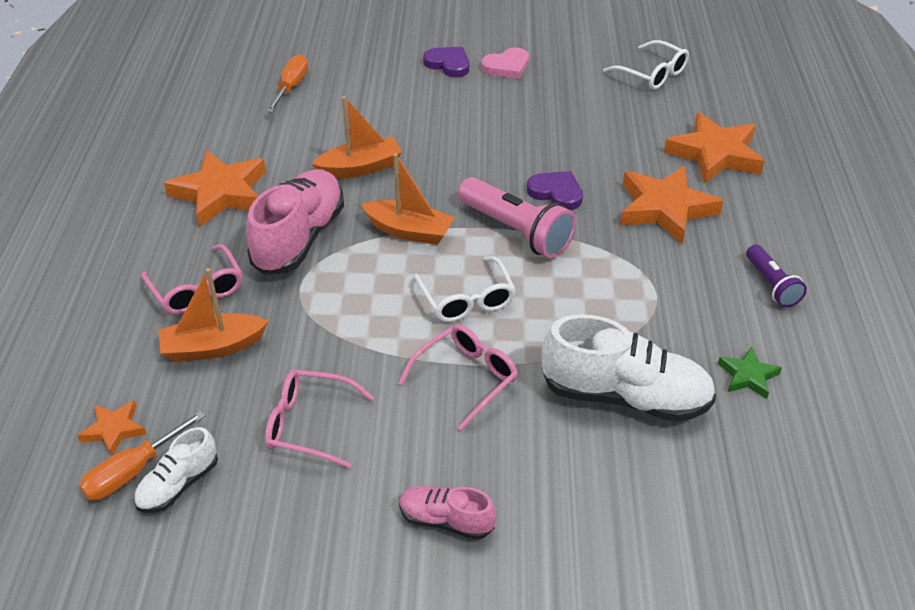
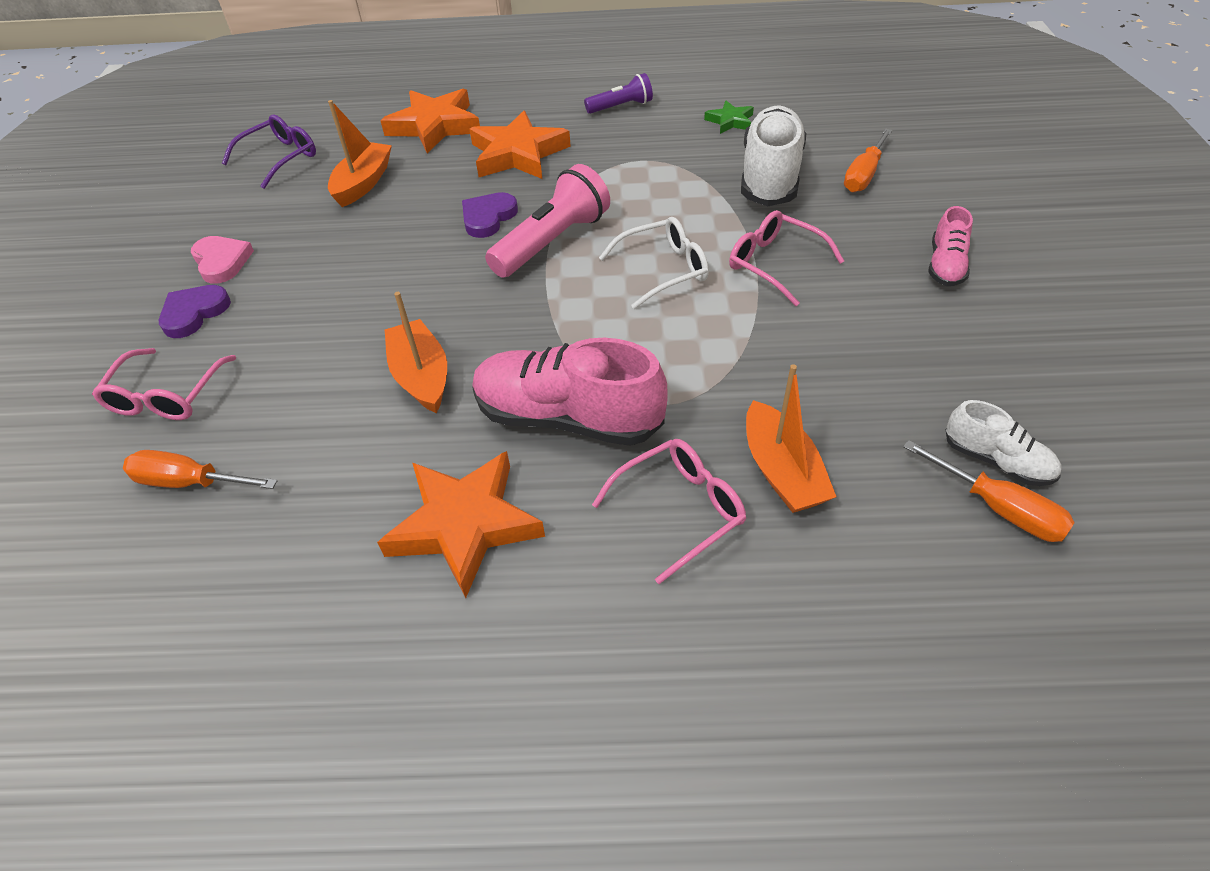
camera: 90 degrees left, 5 degrees up
orange star [77,400,147,456] -> none
pink glasses [265,370,375,468] -> pink glasses moved to [92,348,236,420]
orange boat [361,153,455,245] -> orange boat moved to [328,100,392,207]
white glasses [603,40,689,90] -> purple glasses [222,114,316,189]
none -> orange screwdriver [844,129,892,192]

